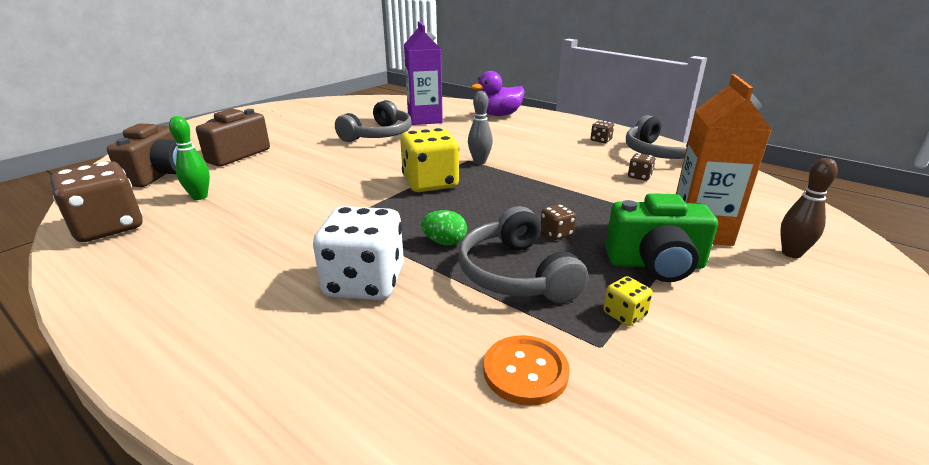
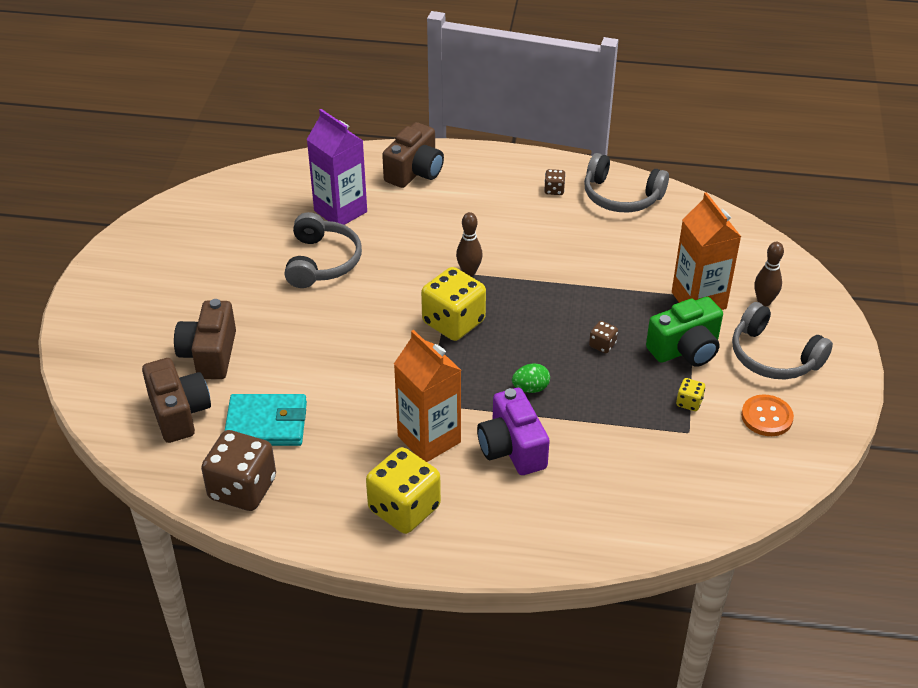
camera: 30 degrees left, 15 degrees up
green bowling pin [169,116,210,200] -> turquoise wallet [225,394,307,446]
white dice [313,206,404,300] -> purple camera [477,388,550,475]
grey headphones [458,206,588,303] -> grey headphones moved to [732,302,833,379]
grey bowling pin [468,91,493,165] -> brown bowling pin [456,212,483,276]
purple duck [471,71,525,116] -> brown camera [382,122,444,188]
orange button [483,335,570,406] -> orange button moved to [741,395,794,436]
brown dice [628,153,656,181] -> none
none -> yellow dice [366,447,441,534]
none -> orange carton [394,330,461,462]

